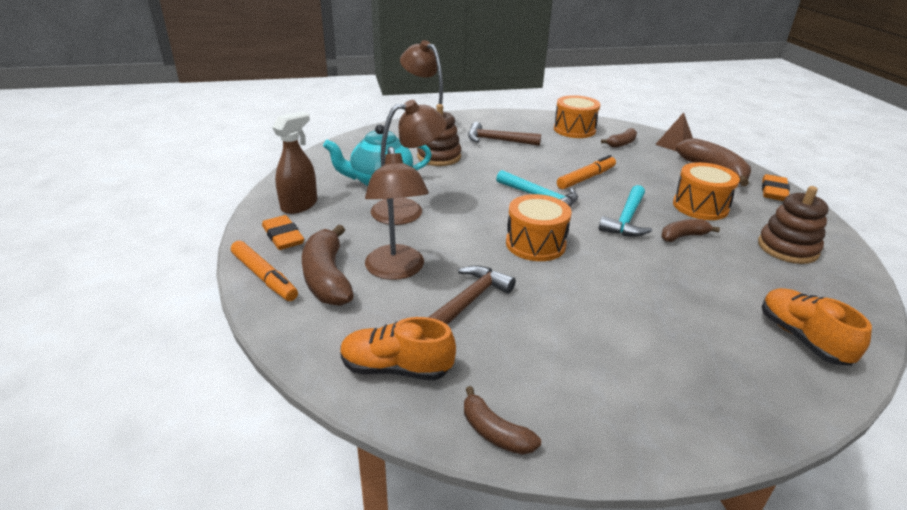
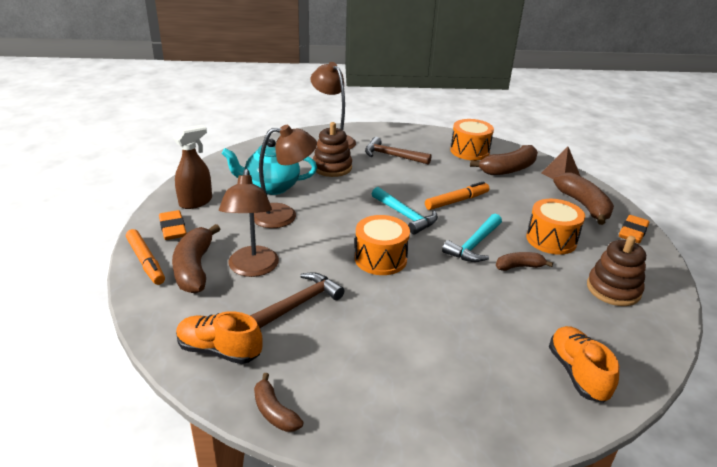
camera: 10 degrees right, 0 degrees up
brown banana [601,128,637,148] -> brown banana [470,145,538,175], size x1.75

